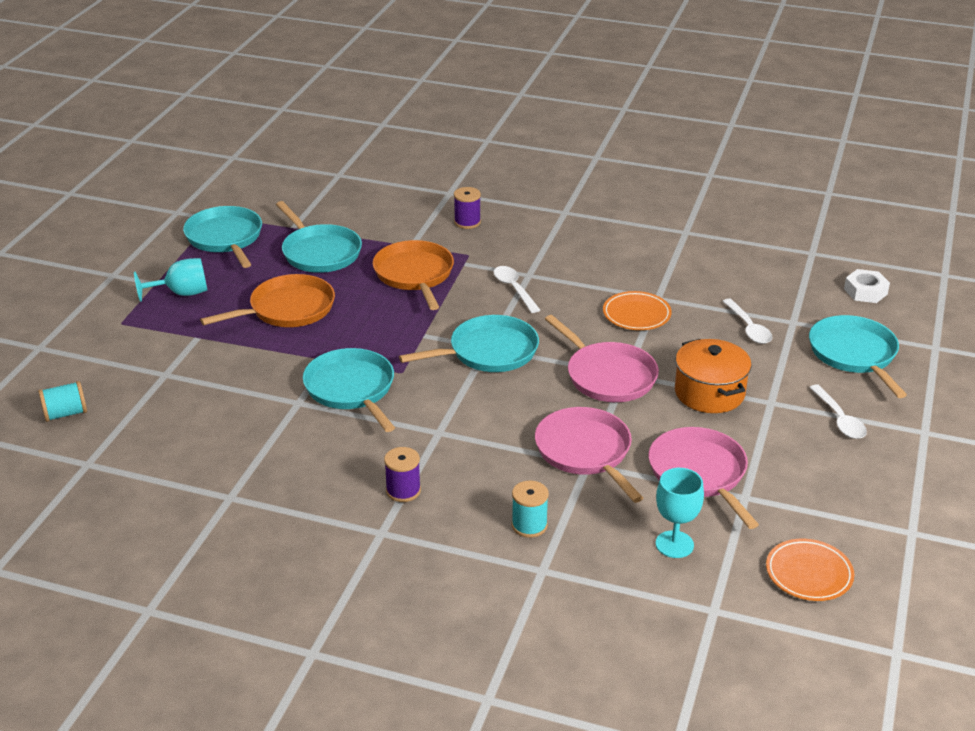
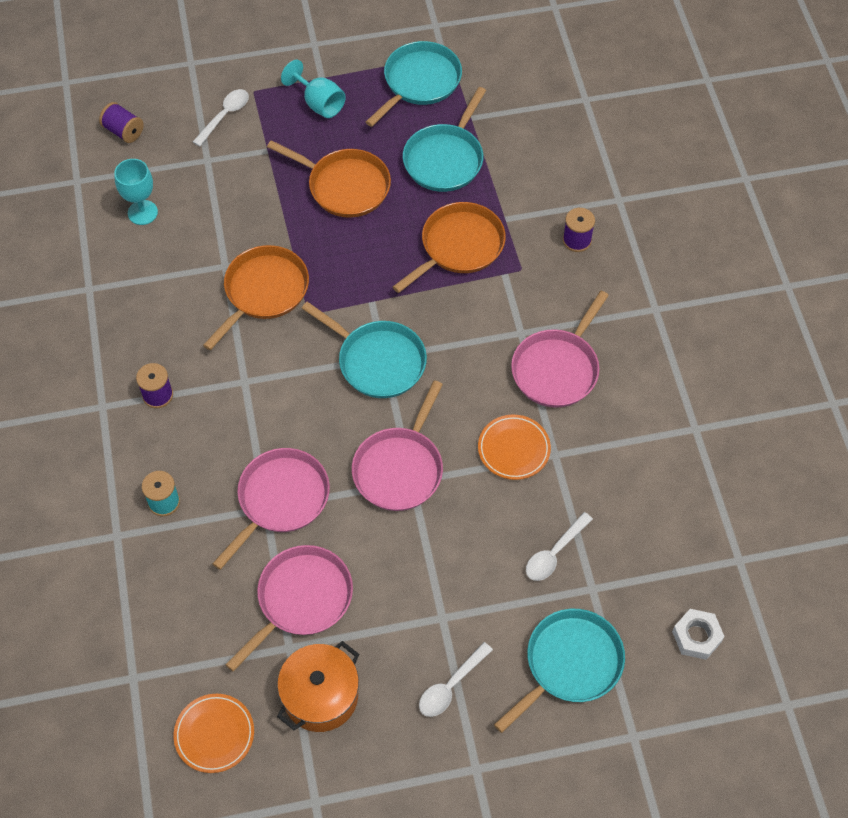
camera: 60 degrees right, 25 degrees up
turquoise spool [38,381,87,422] -> purple spool [99,102,144,143]
turquoise pan [303,348,395,432] -> orange pan [203,245,309,350]
white spoon [494,266,540,313] -> white spoon moved to [193,89,249,146]
turquoise goblet [656,468,704,558] -> turquoise goblet moved to [114,159,158,225]
orange pot [675,339,752,413] -> orange pot moved to [277,641,359,732]
none -> pink pan [511,291,609,408]

